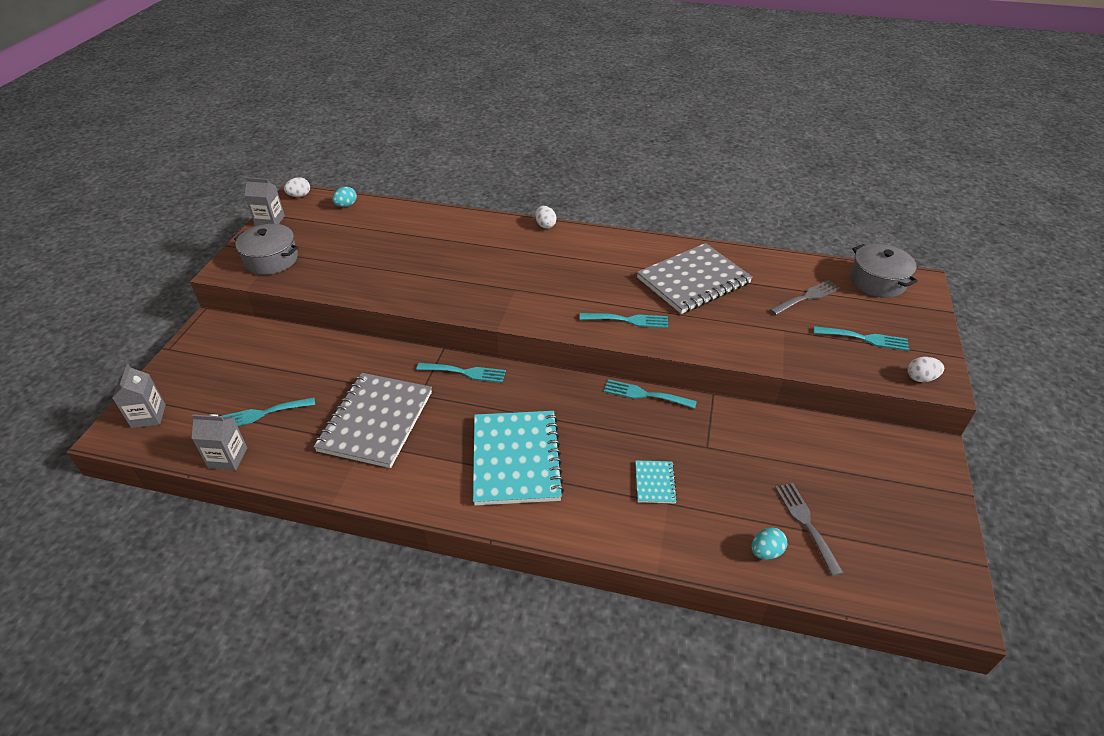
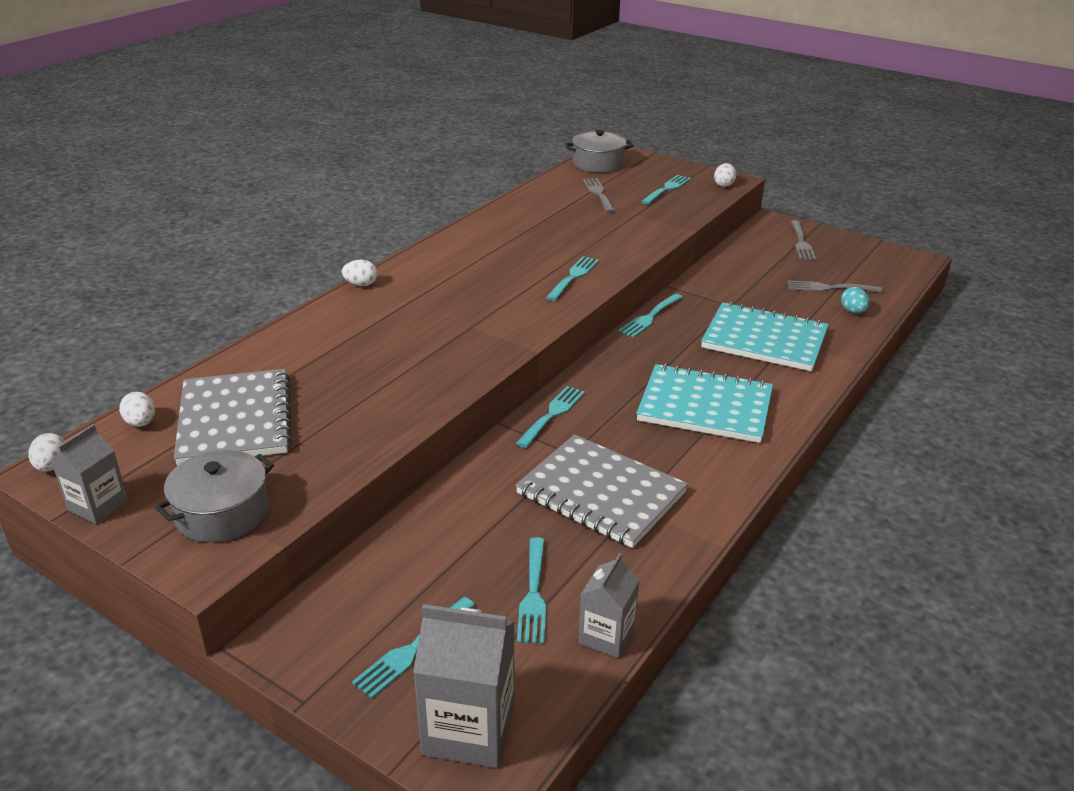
camera: 70 degrees left, 10 degrees down
grey carton [112,364,166,428] -> grey carton [413,604,515,768], size x1.62
turquoise egg [332,187,357,207] -> white egg [119,392,155,427]
turquoise notebook [635,460,677,503] -> turquoise notebook [701,302,829,371], size x2.28
grey notebook [637,243,753,314] -> grey notebook moved to [174,369,292,466]
none -> turquoise fork [352,597,475,698]
none -> grey fork [790,220,816,260]

